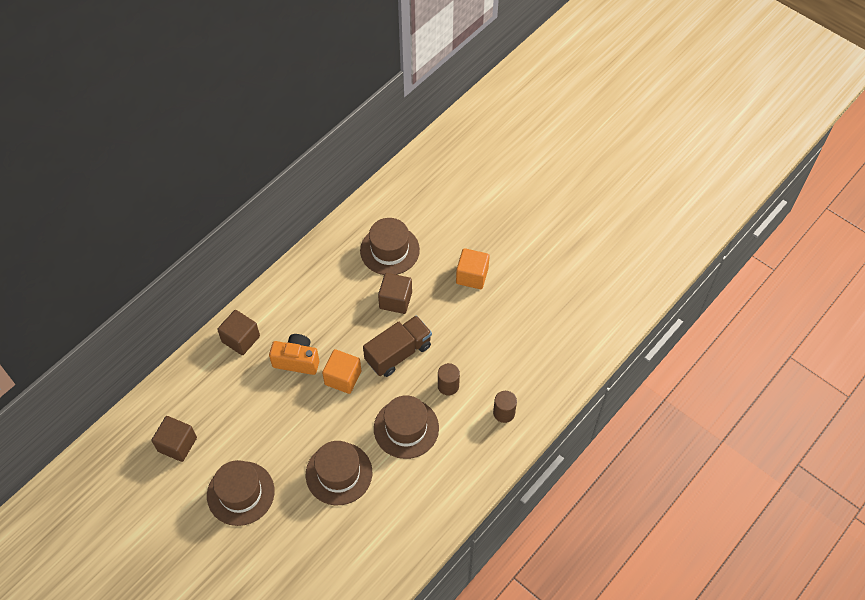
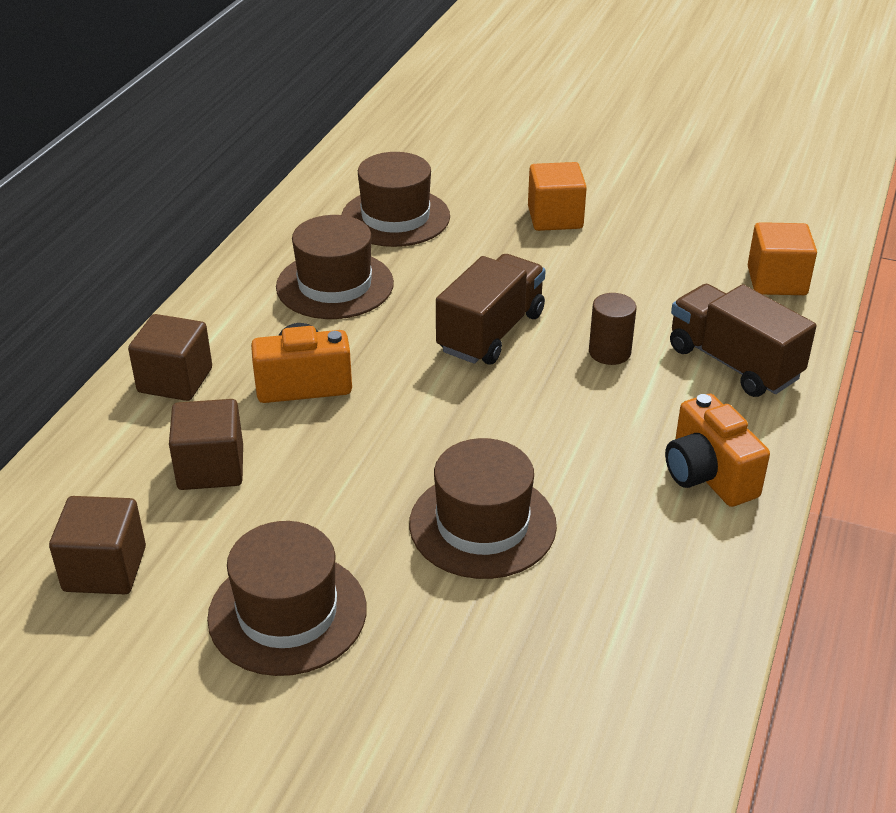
camera: 20 degrees left, 20 degrees down
orange cube [322,349,361,394] -> orange cube moved to [748,222,817,295]
brown hat [374,395,439,459] -> brown hat moved to [276,215,394,319]
brown cube [378,273,412,314] -> brown cube moved to [169,399,243,490]
brown cylinder [493,391,517,423] -> brown truck [670,284,817,397]
none -> orange camera [665,394,770,507]

